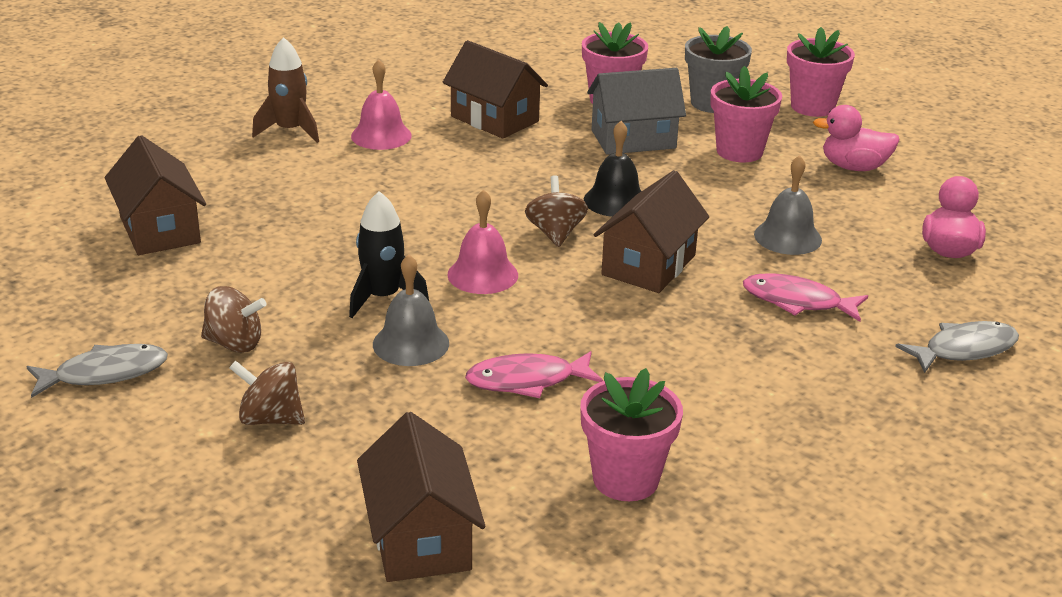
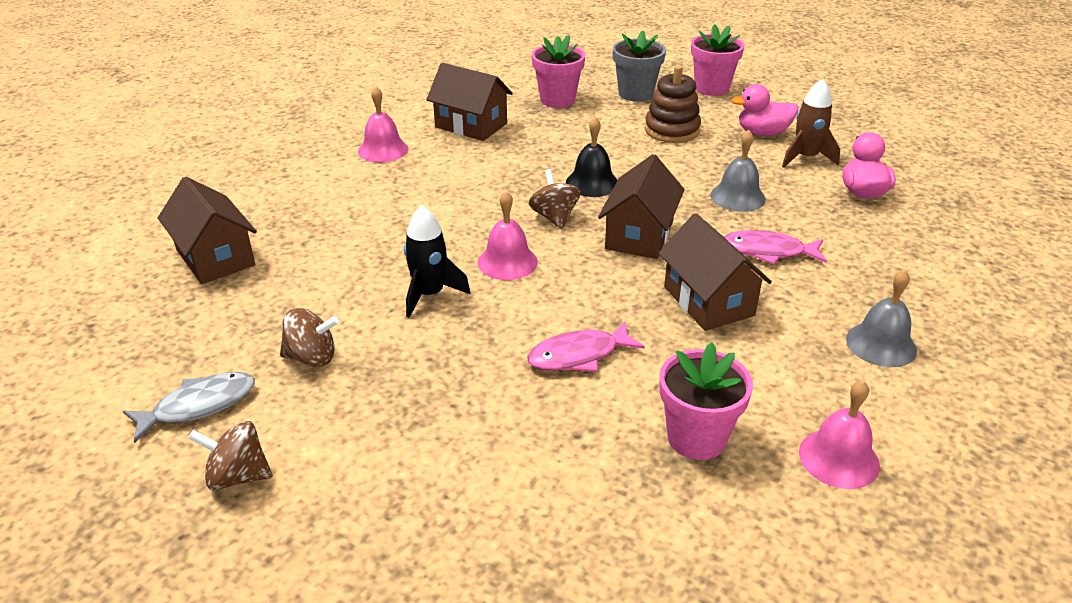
camera: 10 degrees left, 5 degrees up
brown spinning top [229,360,305,425] -> brown spinning top moved to [188,421,272,490]
brown rocket [252,37,319,143] -> brown rocket moved to [782,79,840,167]
brown house [357,412,486,582] -> brown house moved to [659,213,772,331]
grey bell [373,254,449,366] -> grey bell moved to [846,269,917,367]
grey house [587,68,686,155] -> none
pink flower pot [710,66,782,162] -> brown stacking toy [645,66,701,143]
grey fish [895,321,1019,373] -> none
none -> pink bell [799,380,880,489]

